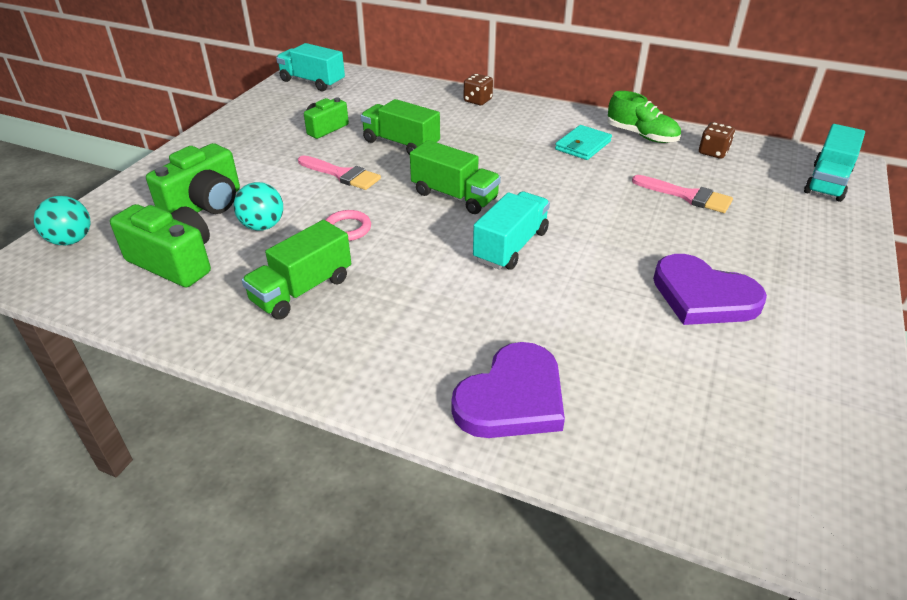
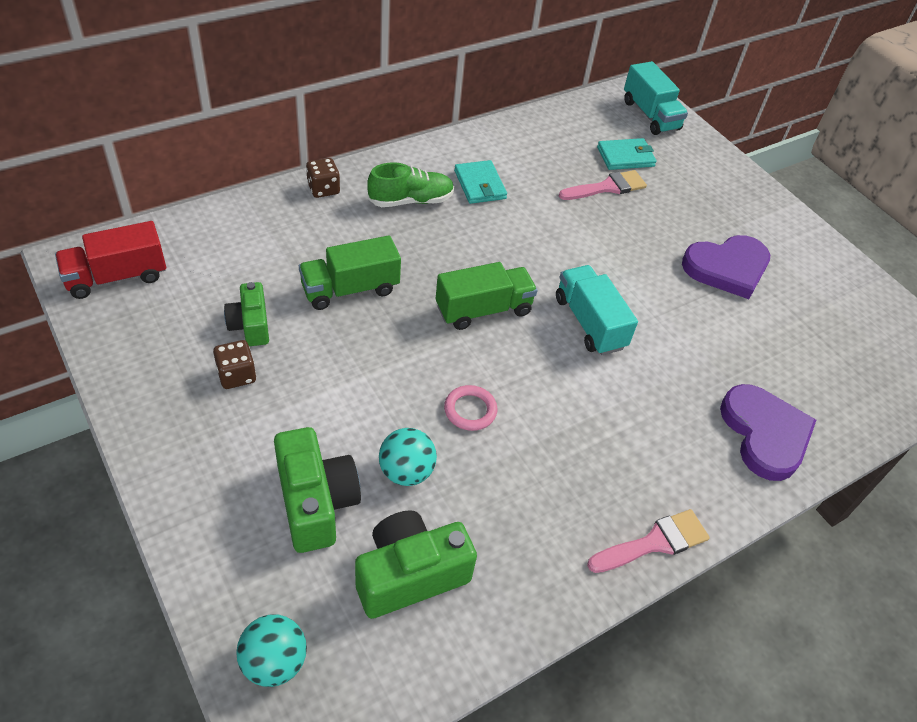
camera: 60 degrees left, 10 degrees up
green truck [242,220,351,320] -> none
turquoise truck [276,43,345,91] -> red truck [55,221,166,299]
pink brush [298,155,381,190] -> pink brush moved to [587,509,710,573]
green shoe [608,91,681,143] -> green shoe moved to [367,162,454,207]
brown dice [699,122,735,159] -> brown dice moved to [213,340,256,389]
none -> turquoise wallet [597,138,657,170]

